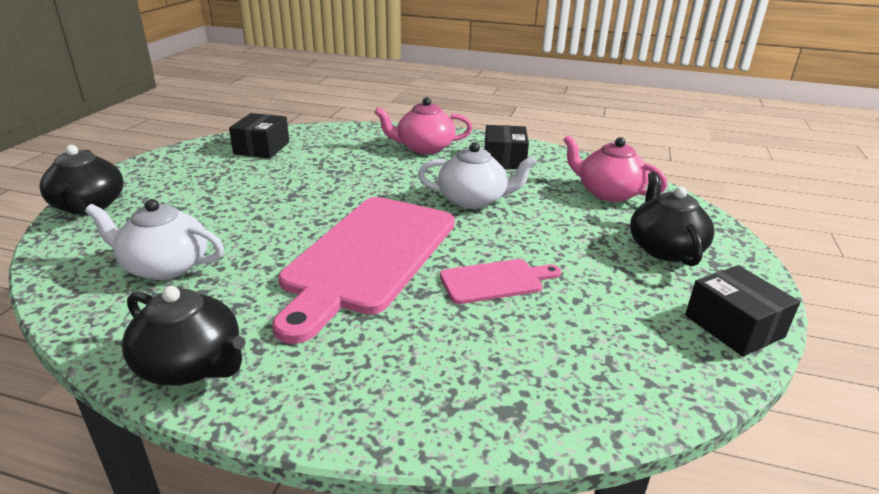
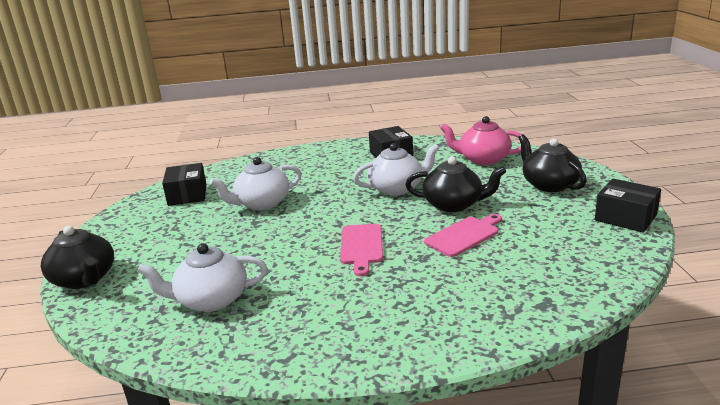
camera: 20 degrees left, 5 degrees down
black teapot [122,286,245,385] -> black teapot moved to [405,156,506,212]
pink cutting board [272,197,455,344] -> pink cutting board [340,224,383,276], size x0.47
pink teapot [374,97,473,154] -> none
none -> white teapot [210,157,302,210]

